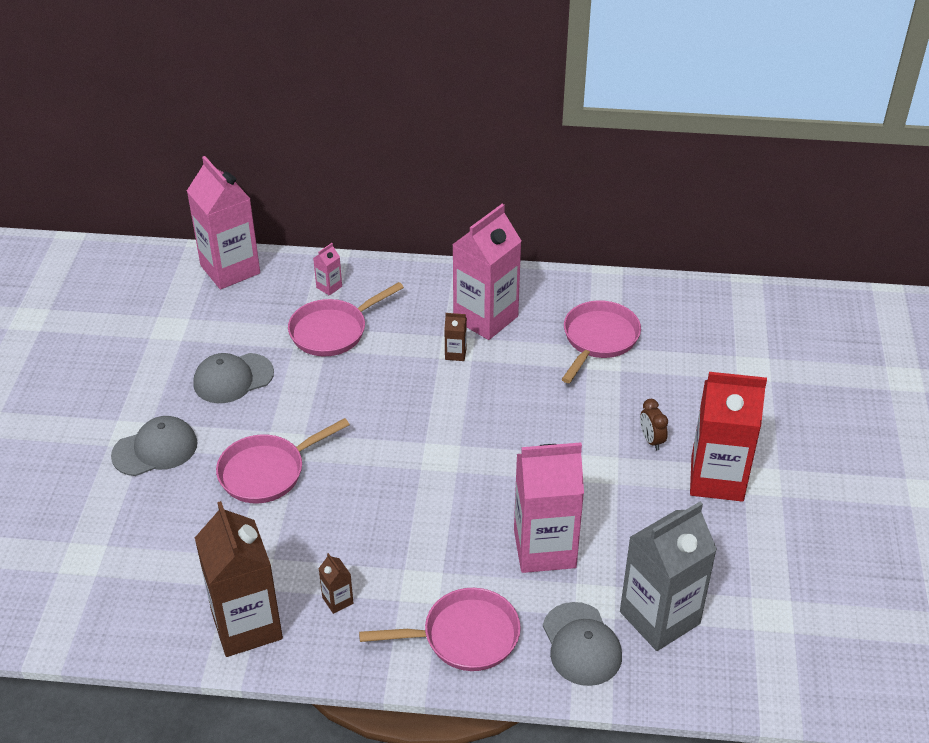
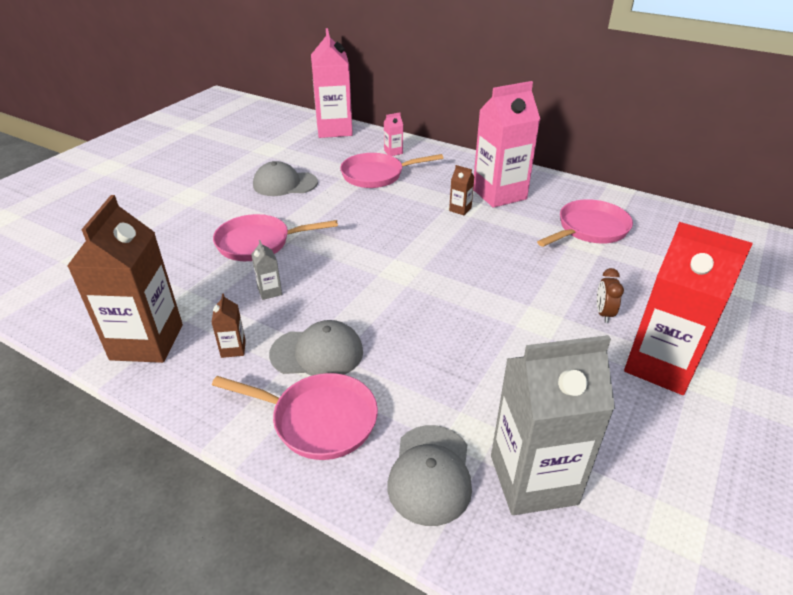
camera: 25 degrees right, 5 degrees down
grey cap [111,416,197,476] -> grey cap moved to [269,320,363,376]
pink carton [514,442,584,573] -> none
none -> grey carton [251,240,282,300]

